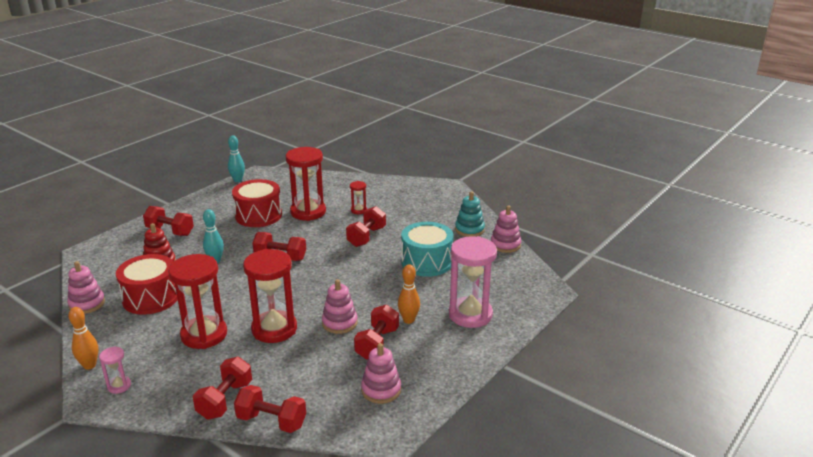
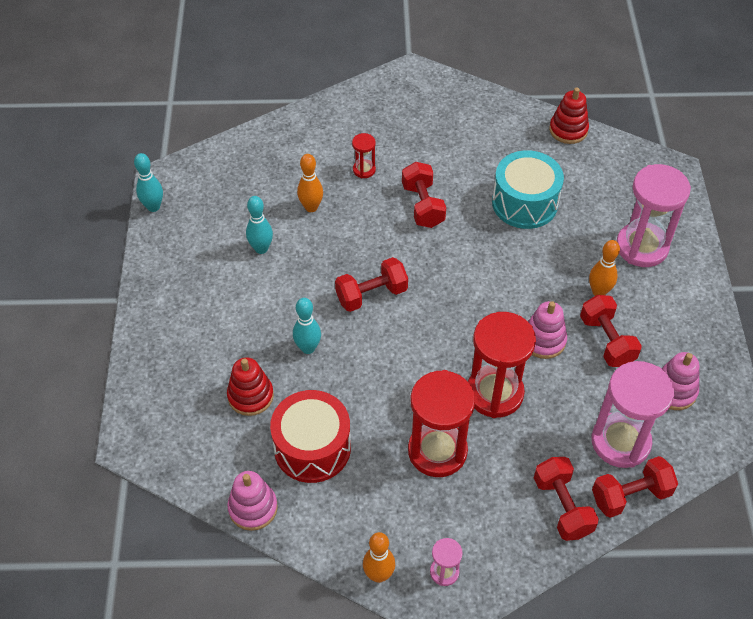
camera: 40 degrees left, 25 degrees up
red dumbbell [143,206,194,236] -> none
red drum [232,179,282,227] -> turquoise bowling pin [246,196,273,254]
red hourglass [286,147,326,221] -> orange bowling pin [297,154,323,212]
turquoise stacking toy [455,191,485,237] -> none
pink stacking toy [491,206,521,253] -> red stacking toy [549,88,589,144]
none -> pink hourglass [591,361,674,468]

